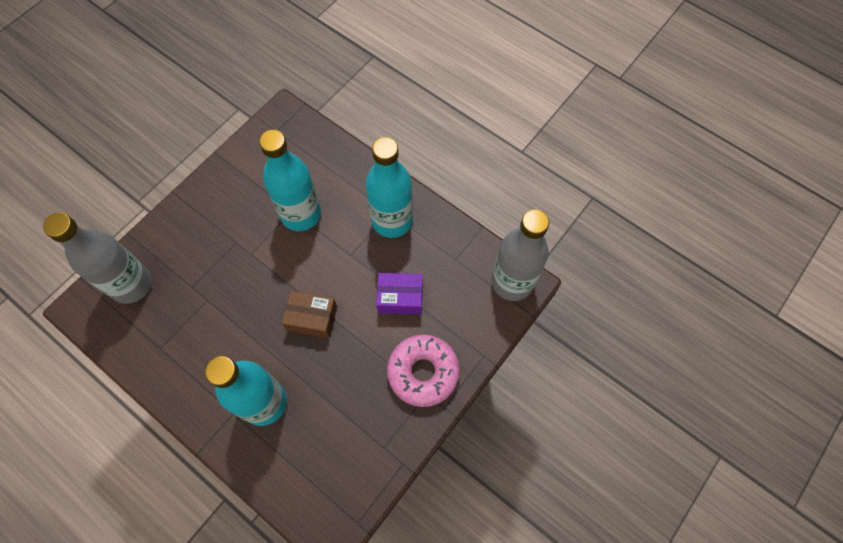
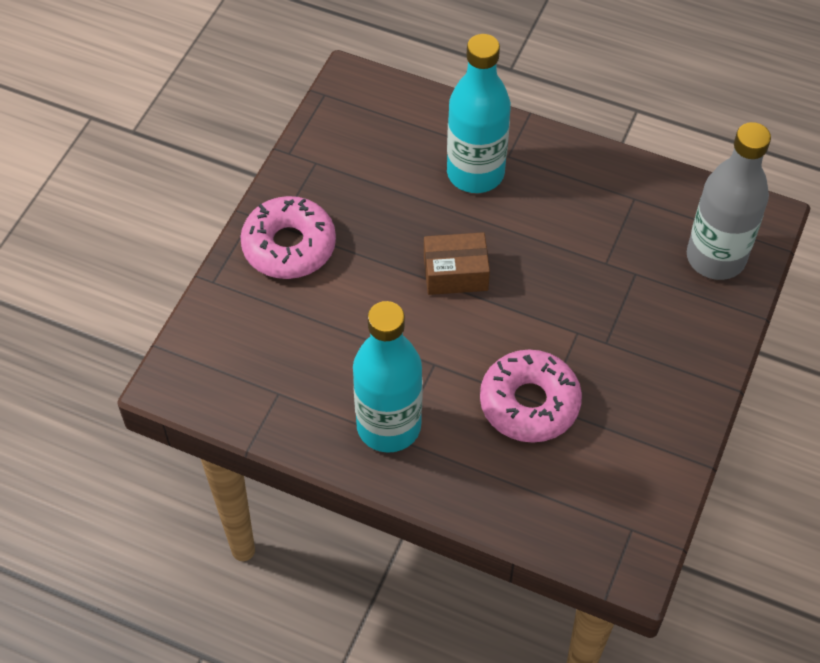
camera: 165 degrees right, 10 degrees down
turquoise bottle [259,130,321,231] -> pink donut [480,350,582,443]
purple box [376,273,423,315] -> none
grey bottle [491,209,549,301] -> none

